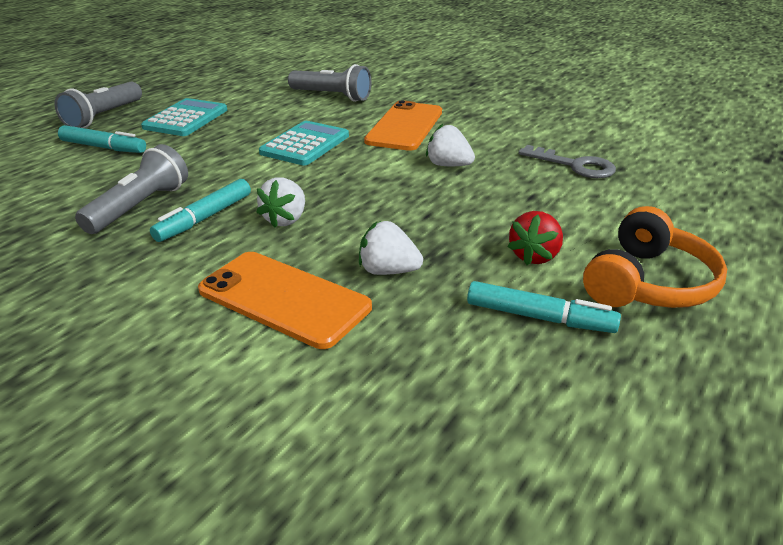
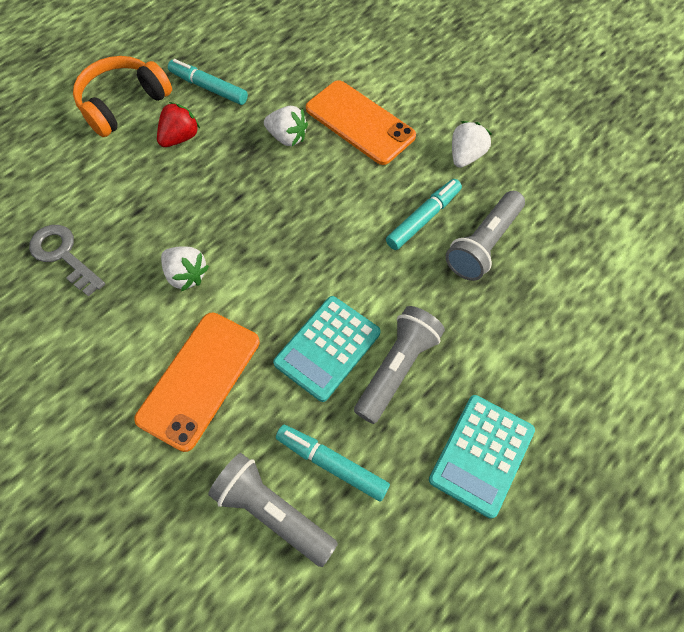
camera: 170 degrees left, 30 degrees up
grey flashlight [54,82,142,128] -> grey flashlight moved to [354,306,445,424]
turquoise marker [58,125,146,153] -> turquoise marker moved to [276,425,390,502]
white strawberry [256,177,305,228] -> white strawberry moved to [452,121,492,168]

